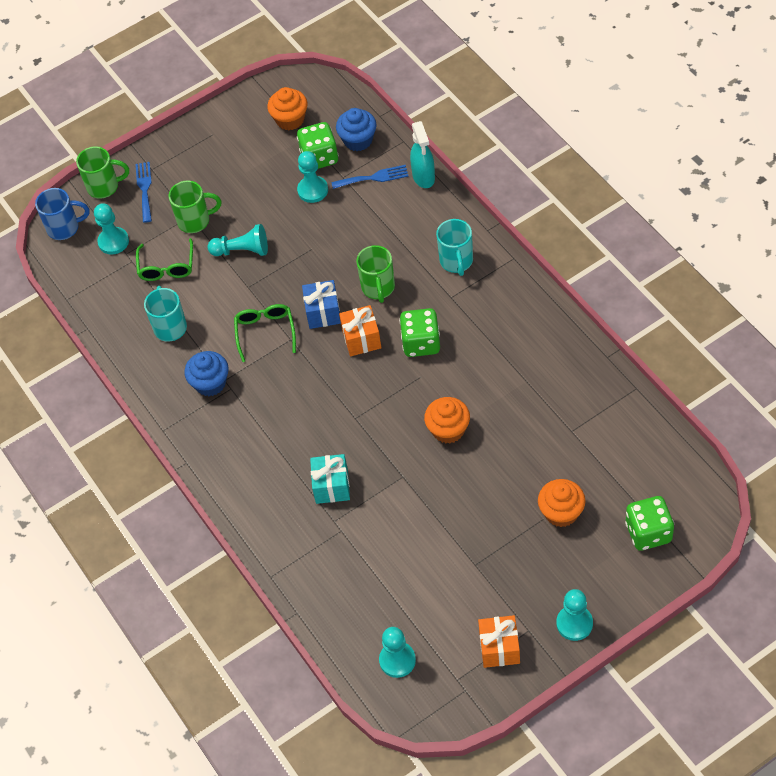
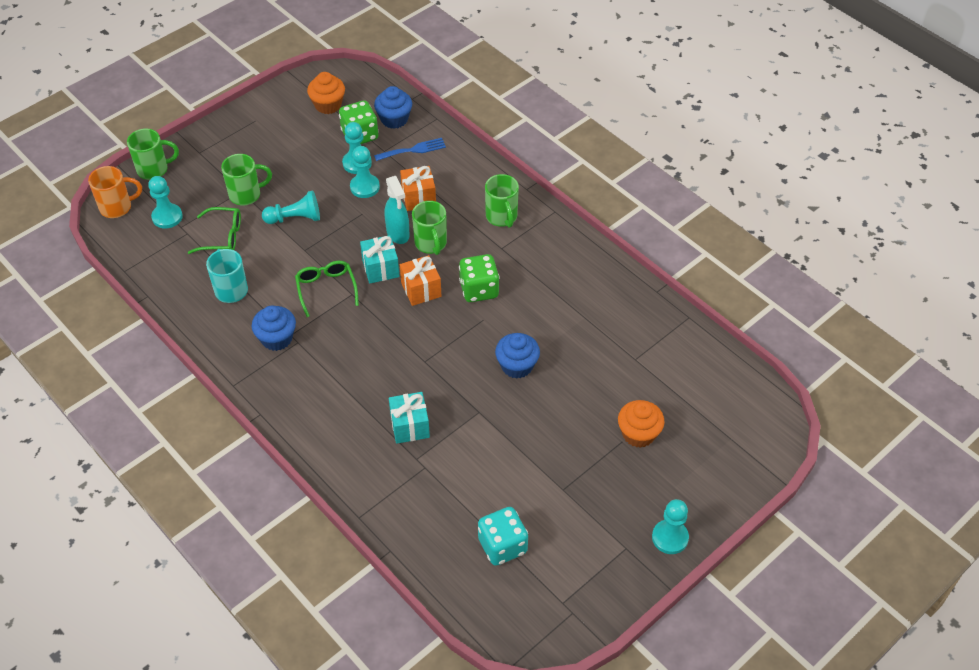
camera: 15 degrees left, 5 degrees down
blue mug [35,188,90,240] -> orange mug [88,166,142,218]
blue fork [135,162,152,223] -> none
green glasses [136,238,193,281] -> green glasses turned 75 degrees counterclockwise [188,207,241,254]
blue gift [302,280,341,329] -> turquoise gift [360,235,400,284]
turquoise pawn [379,627,416,678] -> turquoise pawn moved to [350,146,380,198]
turquoise spray bottle [410,121,435,188] -> turquoise spray bottle moved to [385,176,409,244]
orange cupcake [424,397,470,443] -> blue cupcake [495,333,540,379]
turquoise mug [436,219,473,276] -> green mug [485,174,519,228]
orange gift [478,615,520,668] -> orange gift moved to [400,166,436,211]
green dice [625,496,674,551] -> none
none -> turquoise dice [478,507,528,566]

